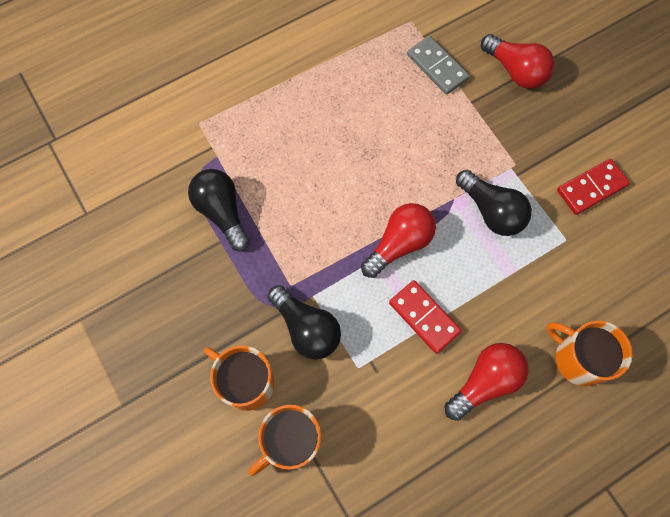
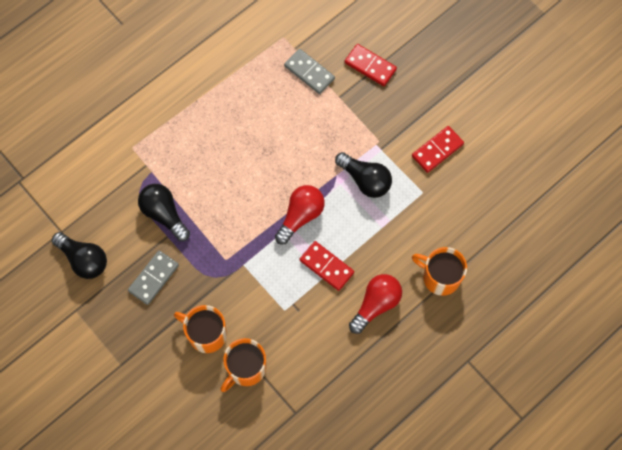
camera: 10 degrees left, 0 degrees up
black light bulb [267,285,341,360] -> black light bulb moved to [52,232,107,279]
red light bulb [481,34,555,89] -> red domino [345,44,397,86]
none -> grey domino [128,251,179,305]

